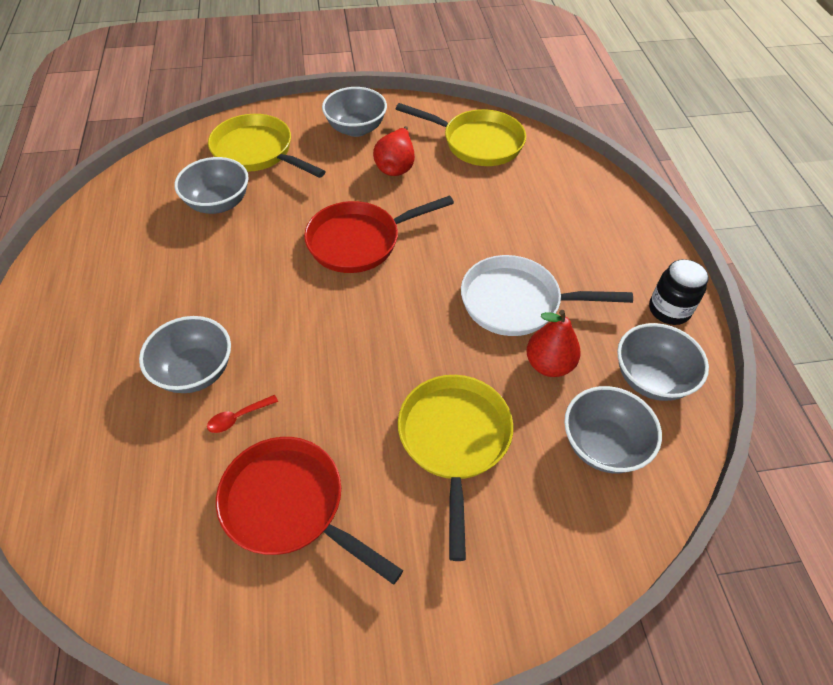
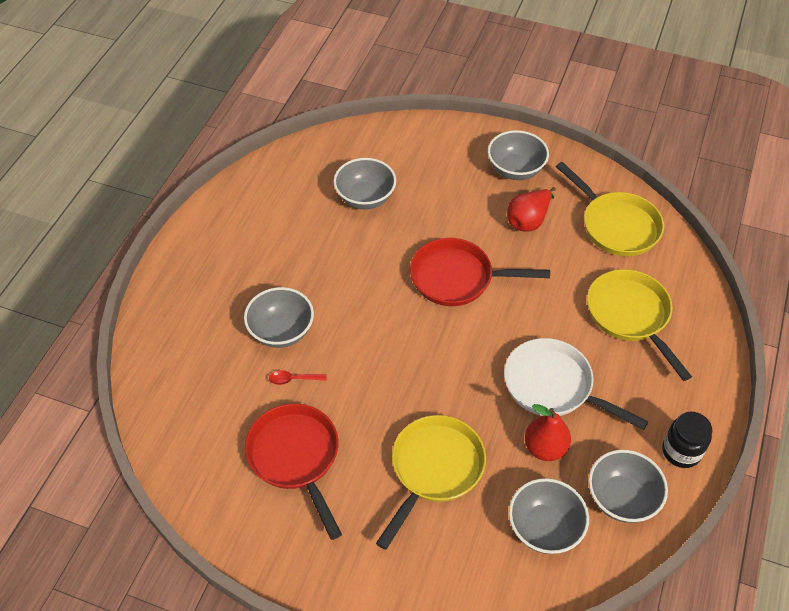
camera: 30 degrees right, 0 degrees up
yellow pan [208,114,326,178] -> yellow pan moved to [587,269,692,381]

